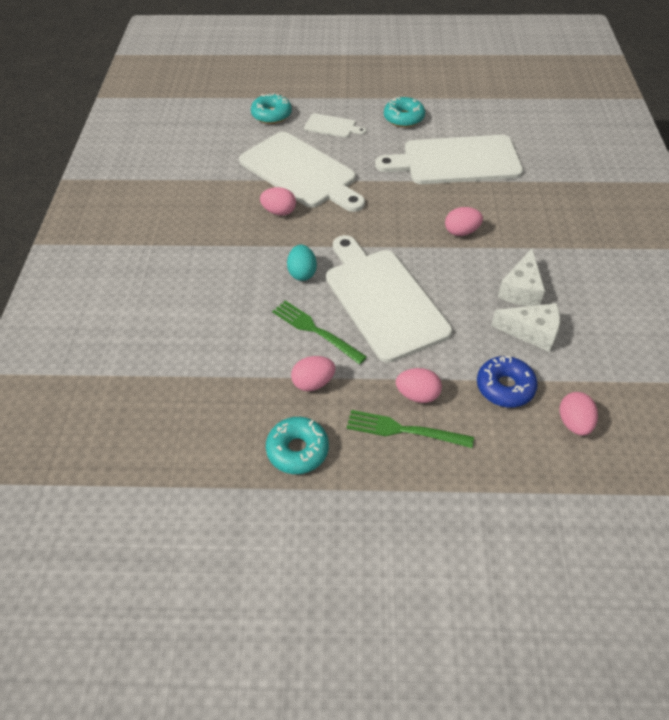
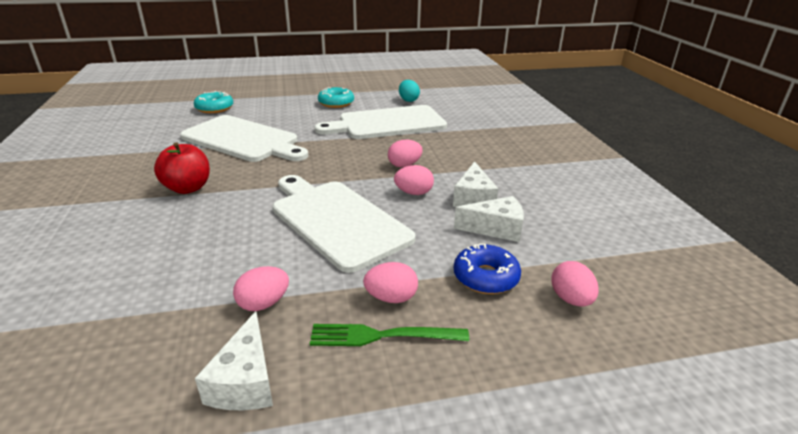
camera: 15 degrees left, 20 degrees down
pink egg [260,187,296,216] -> pink egg moved to [394,165,434,195]
turquoise donut [266,417,329,474] -> white cheese [195,311,273,410]
green fork [272,301,367,364] -> none
turquoise egg [287,245,317,281] -> turquoise egg moved to [399,80,420,102]
white cutting board [304,113,366,138] -> none
none -> red apple [154,142,210,194]

